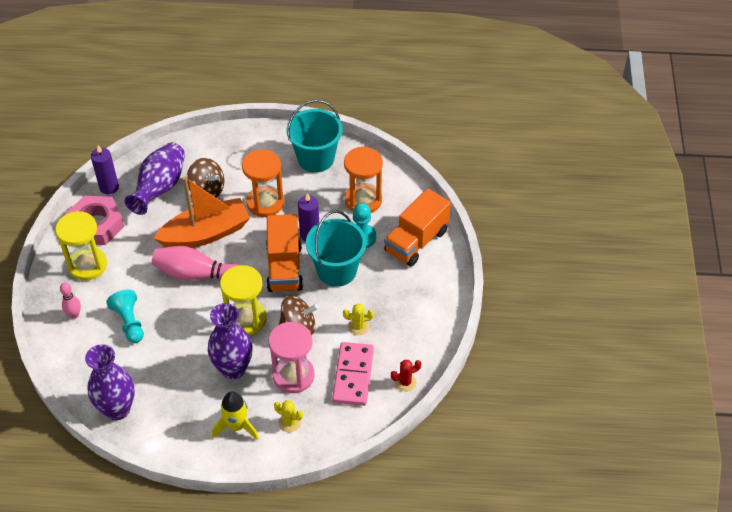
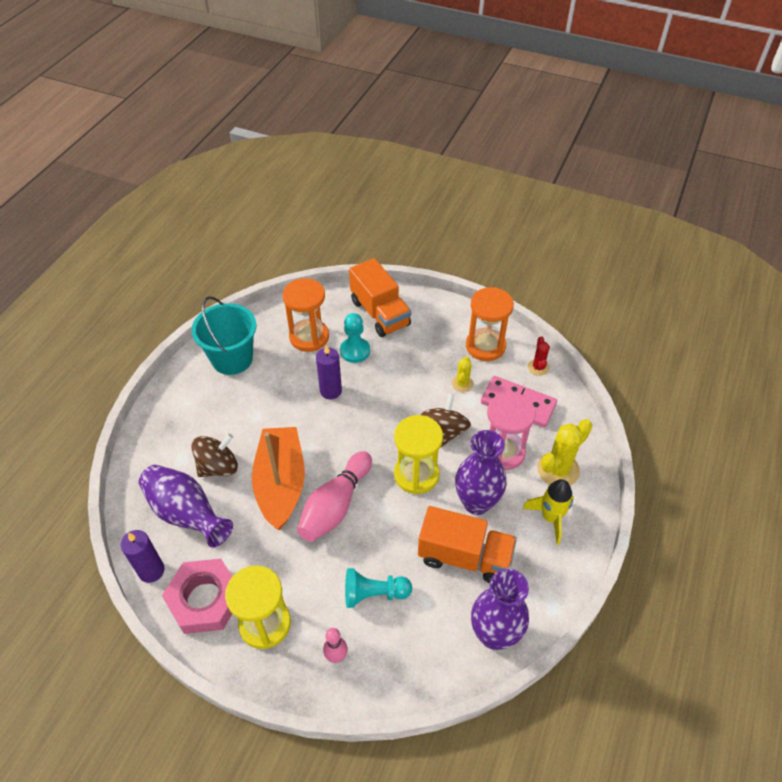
camera: 70 degrees left, 0 degrees up
orange hourglass [242,150,284,217] -> orange hourglass moved to [466,287,514,361]
orange truck [266,214,303,292] -> orange truck moved to [418,506,517,583]
yellow cactus [274,400,303,432] -> yellow cactus [537,419,593,486], size x1.78
turquoise bucket [306,211,366,287] -> none

